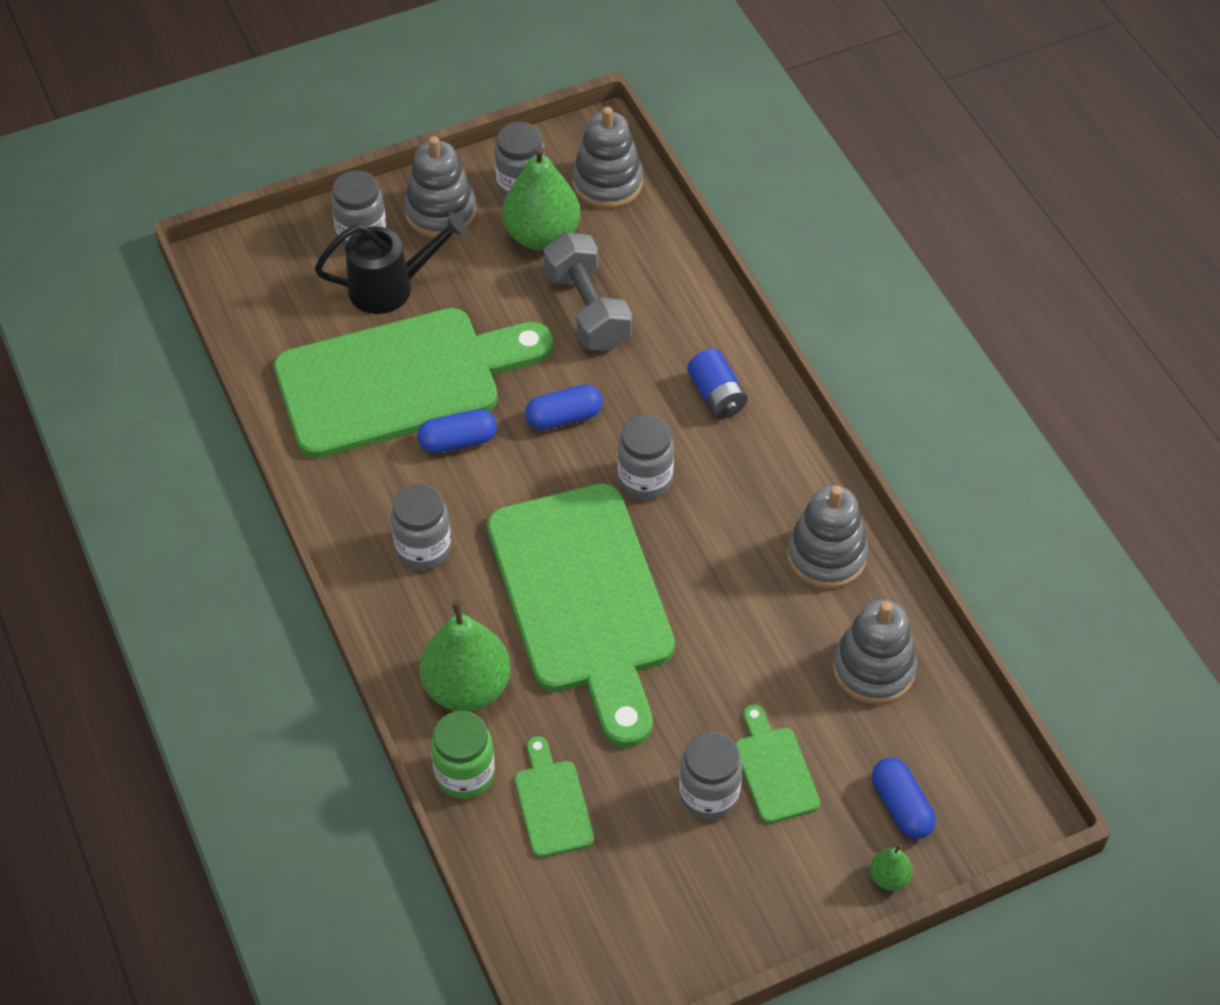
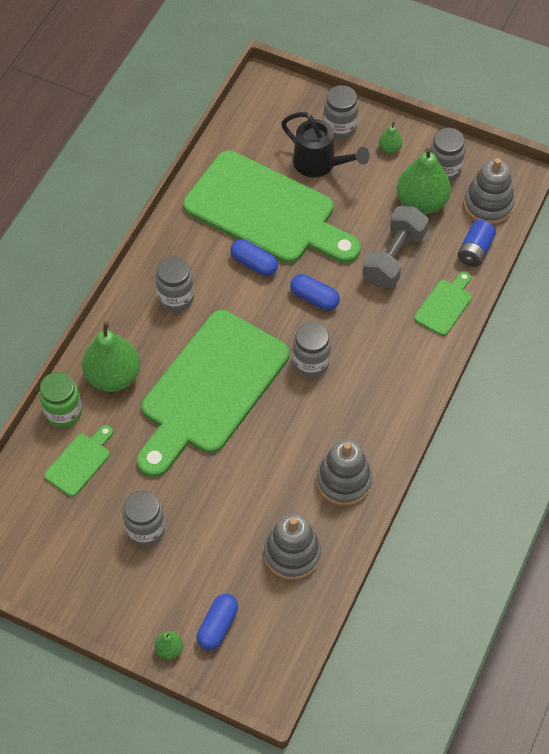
camera: 50 degrees right, 5 degrees up
grey stacking toy [404,136,476,238] -> green pear [379,122,402,153]
blue battery [687,349,748,419] -> blue battery moved to [457,220,496,267]
green cutting board [736,704,820,824] -> green cutting board moved to [414,271,472,336]

